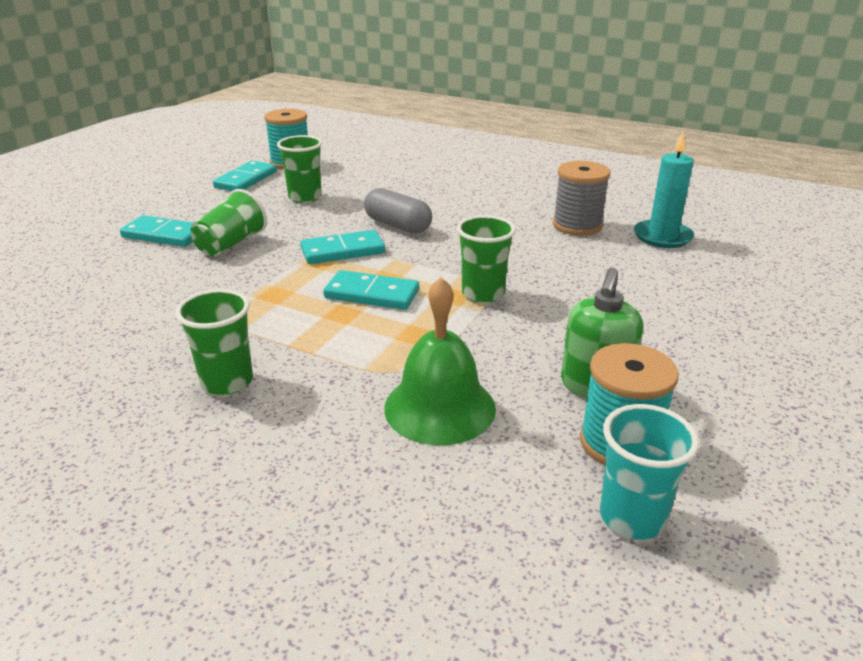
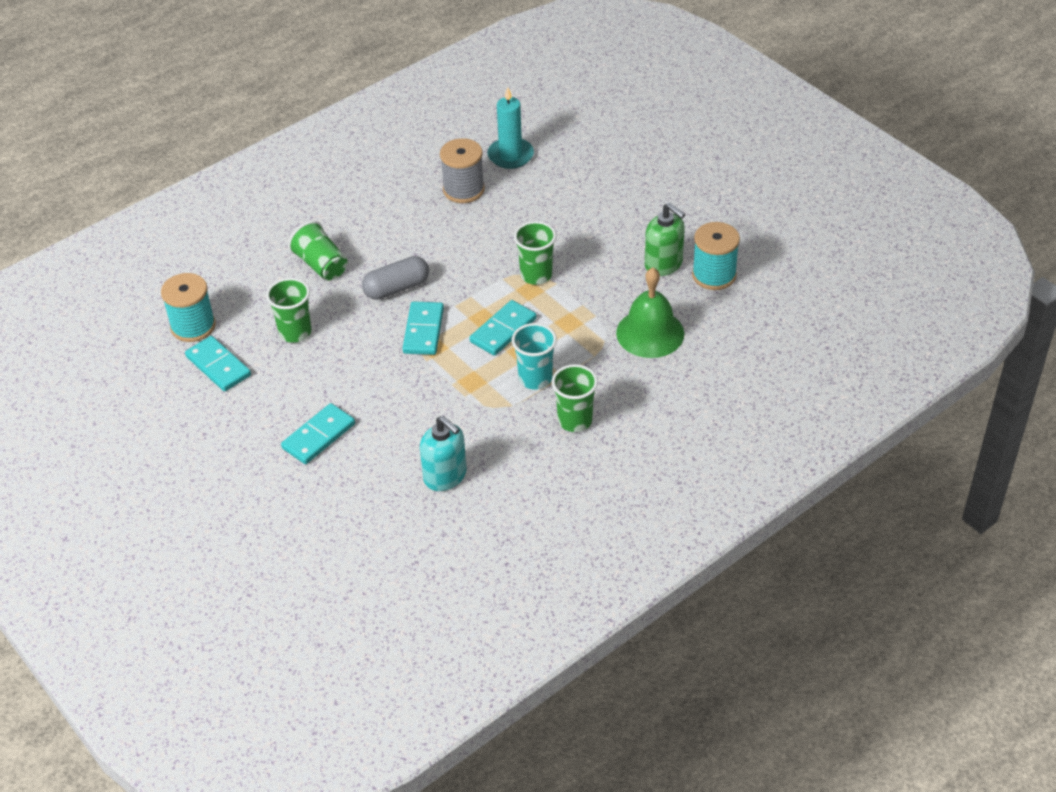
camera: 65 degrees left, 15 degrees up
green cup [191,189,267,257] -> green cup moved to [288,221,347,281]
turquoise cup [600,404,699,539] -> turquoise cup moved to [512,323,557,390]
none -> turquoise soap dispenser [420,416,467,491]

